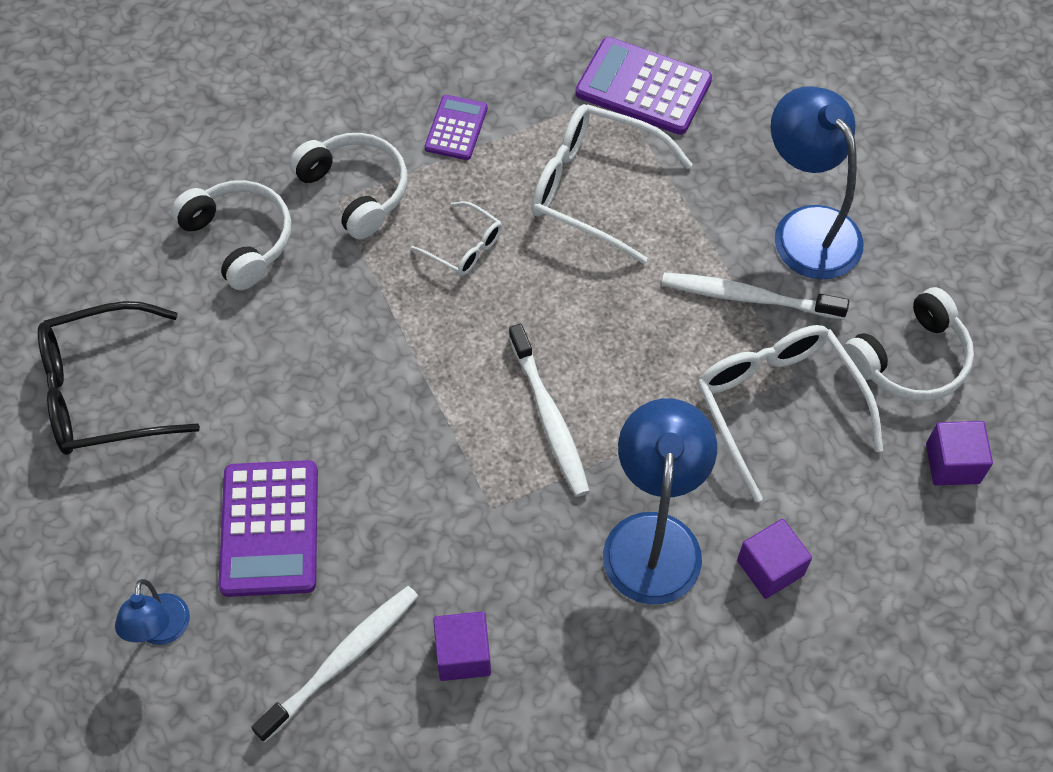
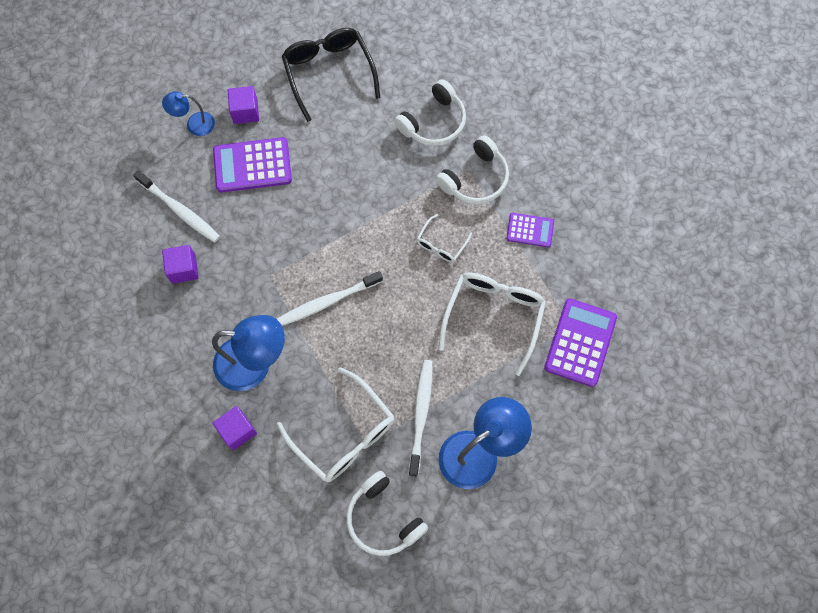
camera: 85 degrees right, 10 degrees up
white glasses [697,325,883,502] -> white glasses turned 75 degrees clockwise [277,367,394,482]
purple cube [926,421,993,485] -> purple cube moved to [228,86,259,124]

